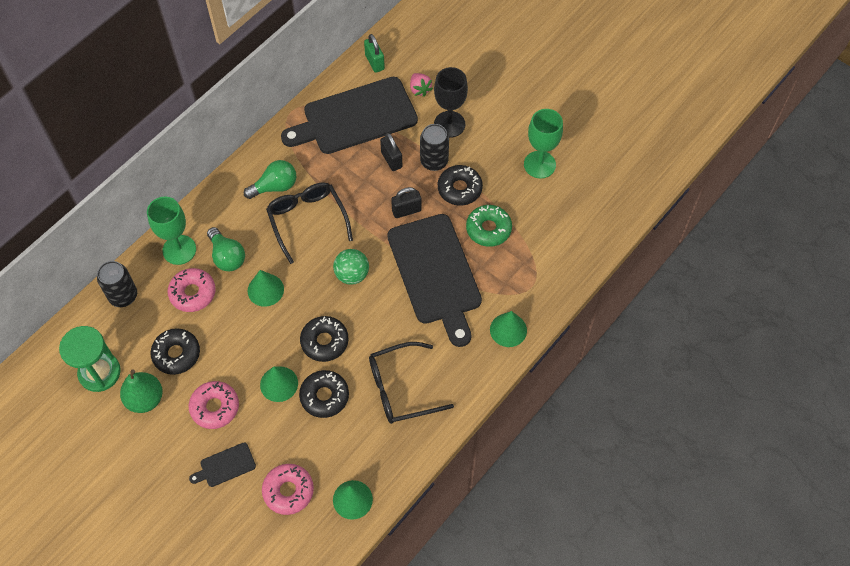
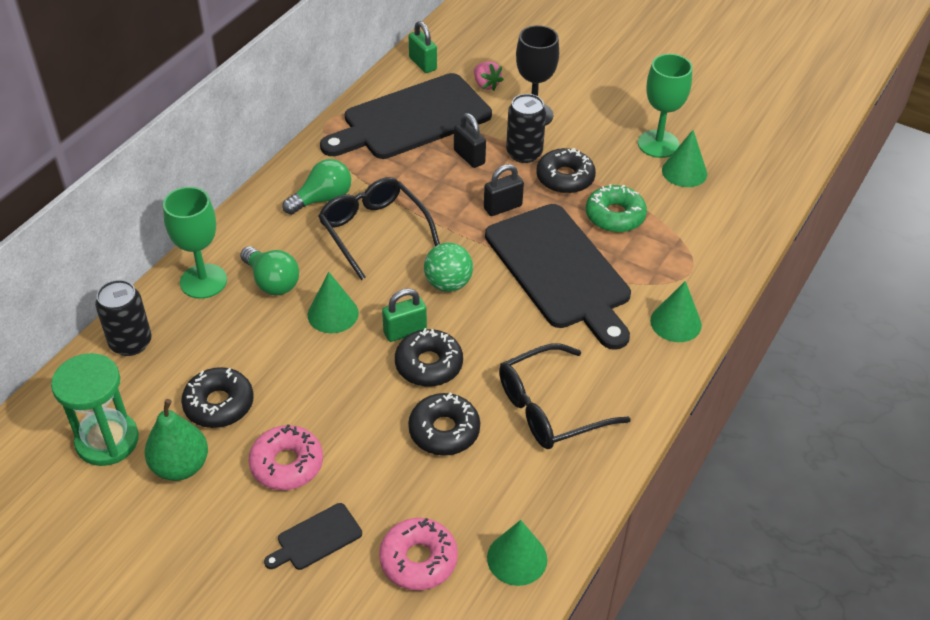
camera: 10 degrees left, 15 degrees down
pink donut [168,268,216,312] -> none
green cone [260,366,298,402] -> green cone moved to [662,130,707,187]
none -> green padlock [382,288,427,342]

